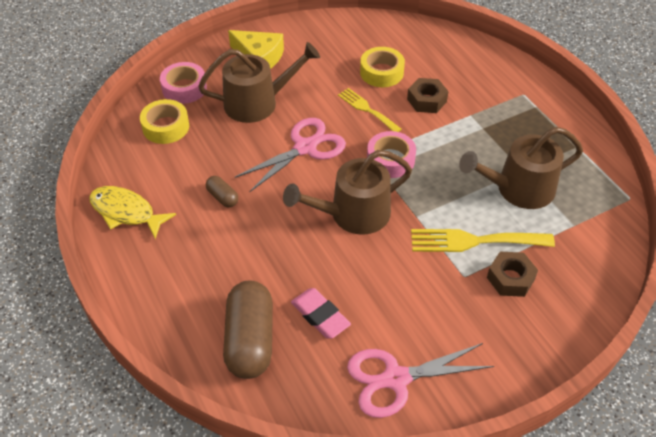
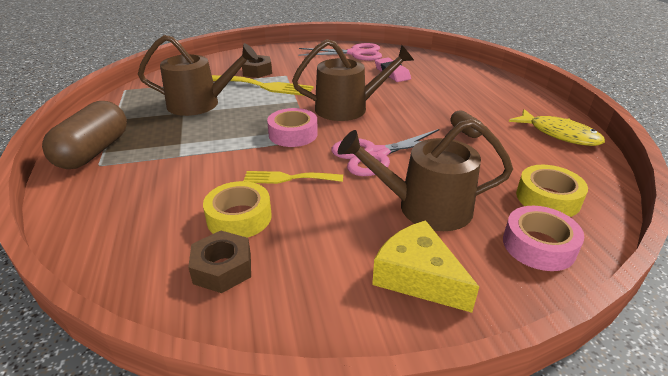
camera: 165 degrees left, 15 degrees down
brown capsule [223,280,273,379] -> brown capsule moved to [42,101,127,169]
yellow fork [338,88,401,132] -> yellow fork turned 120 degrees clockwise [243,171,343,184]
brown nut [407,78,448,113] -> brown nut moved to [188,231,251,293]

